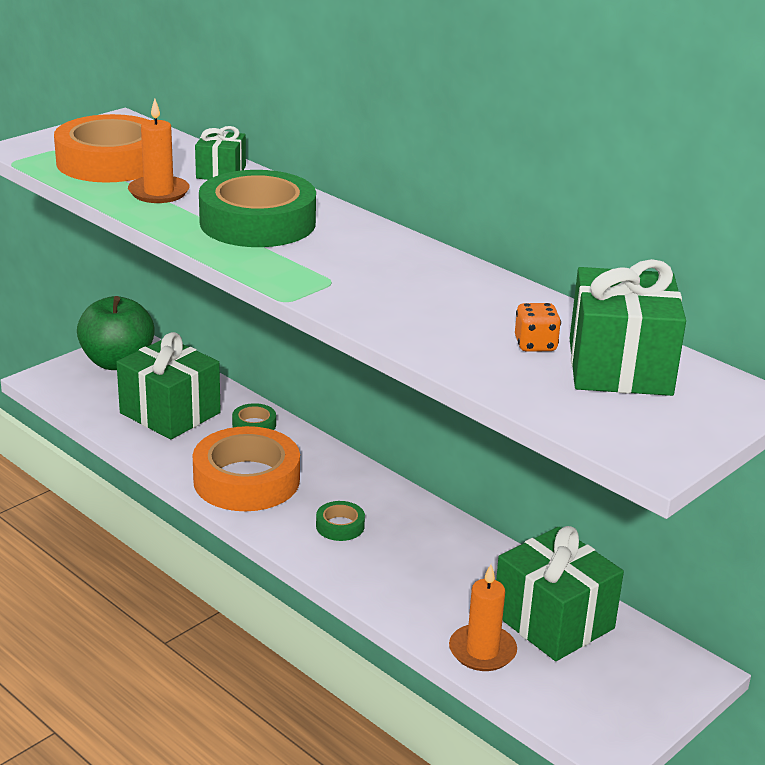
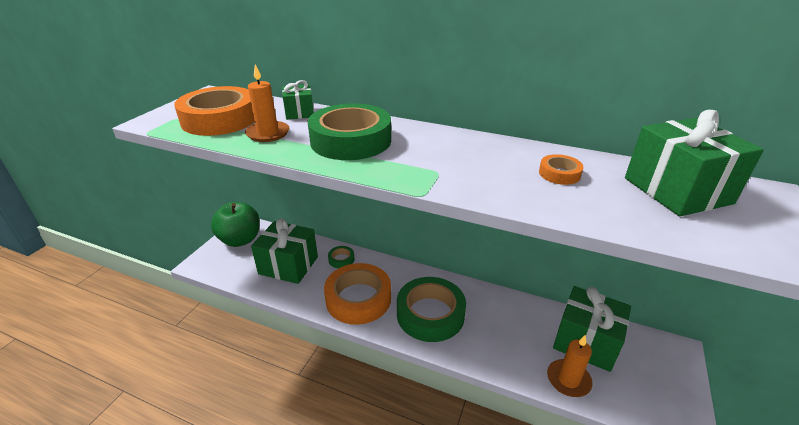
camera: 20 degrees left, 5 degrees up
green tape [316,501,365,541] -> green tape [397,277,466,342], size x2.28
orange dice [515,303,561,352] -> none
none -> orange tape [539,154,584,185]

